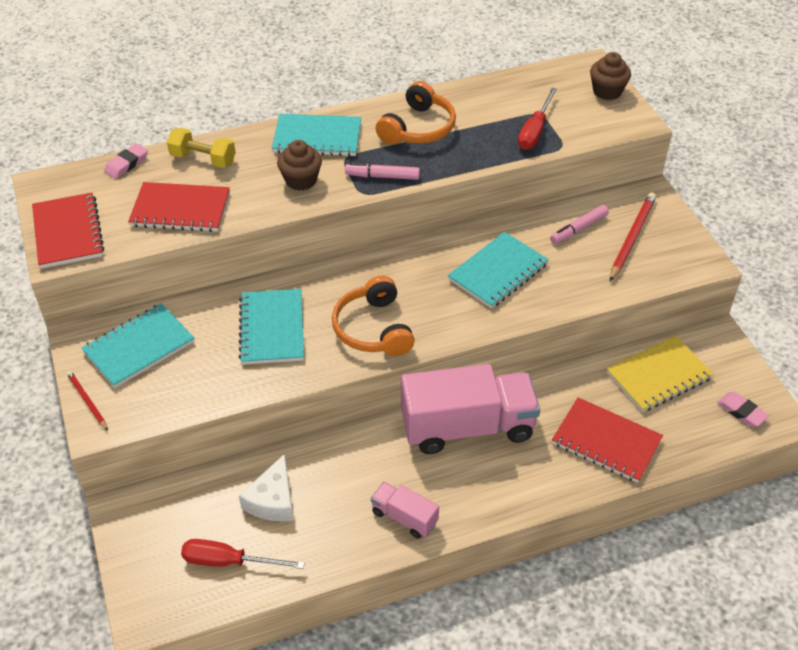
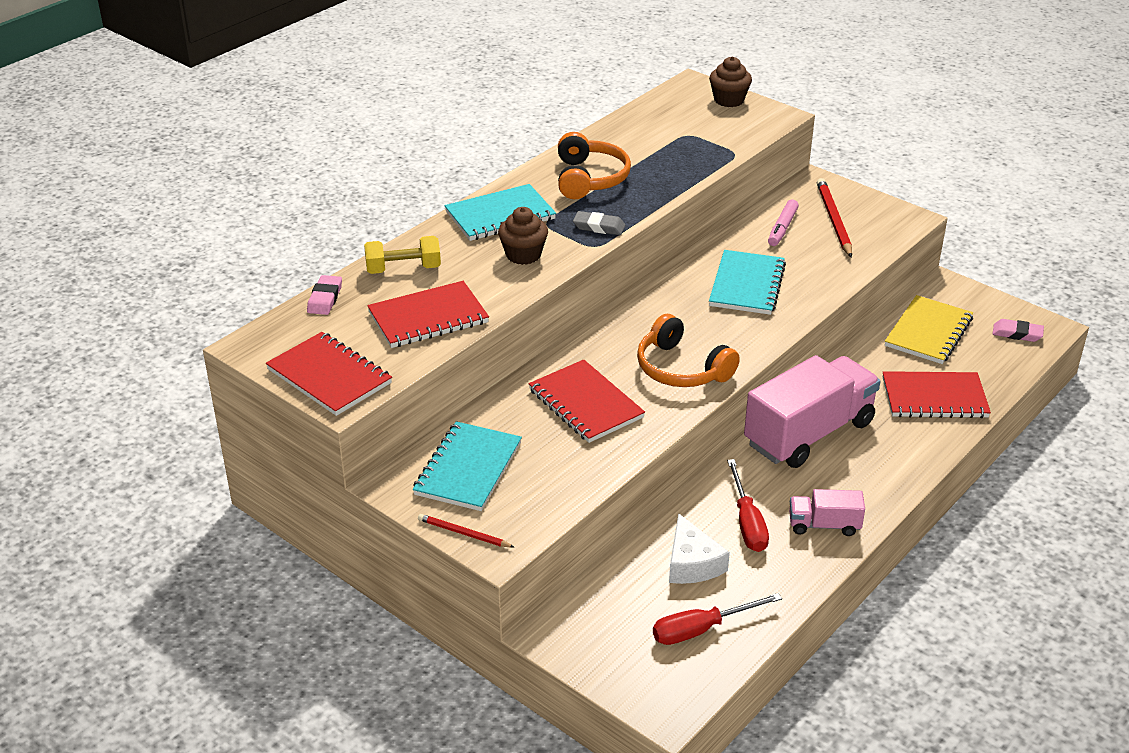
camera: 30 degrees left, 10 degrees down
turquoise notebook [239,289,304,365] -> red notebook [529,359,645,443]
pink marker [345,163,420,180] -> grey eraser [573,211,625,235]
red screwdriver [518,88,557,150] -> red screwdriver moved to [727,459,769,552]

